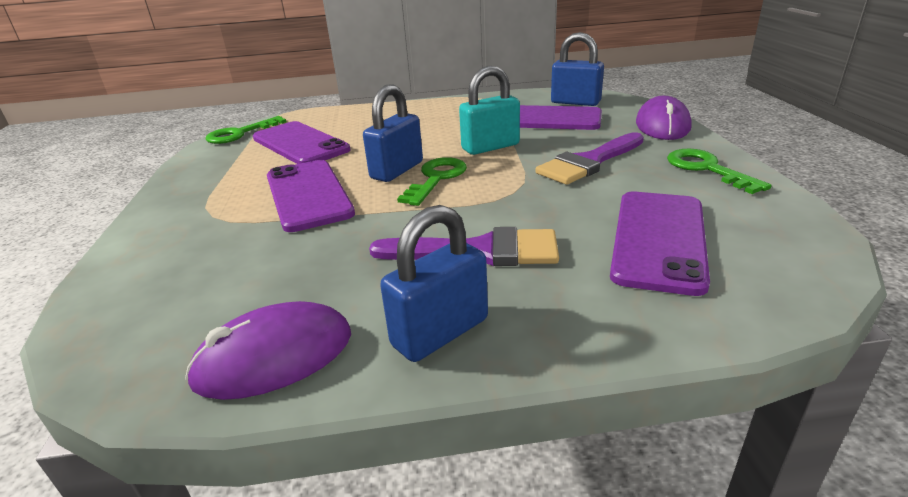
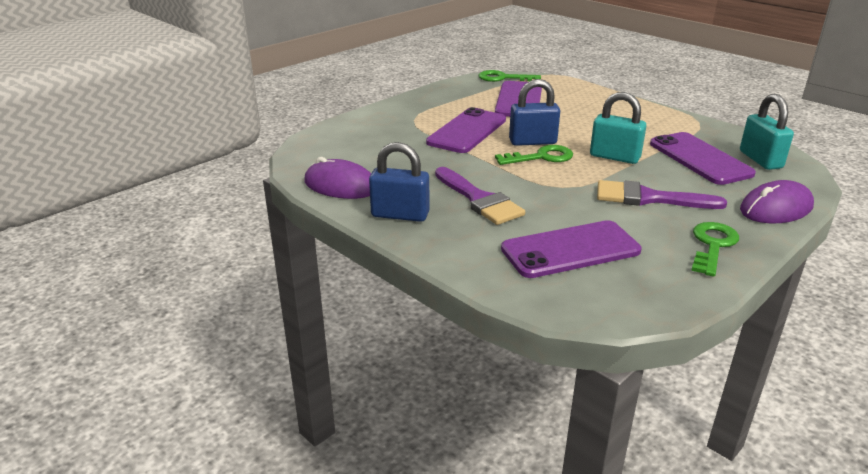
camera: 50 degrees right, 0 degrees up
blue padlock [551,32,604,106] -> turquoise padlock [740,94,794,170]

